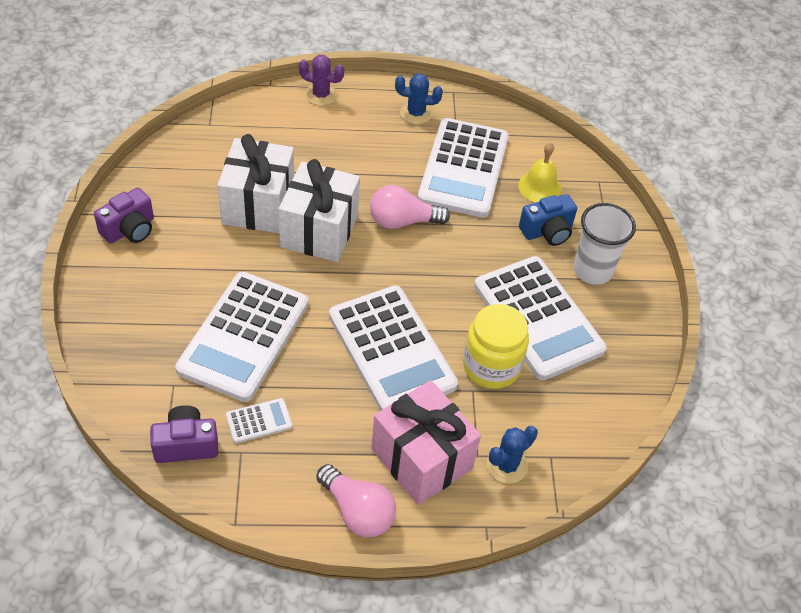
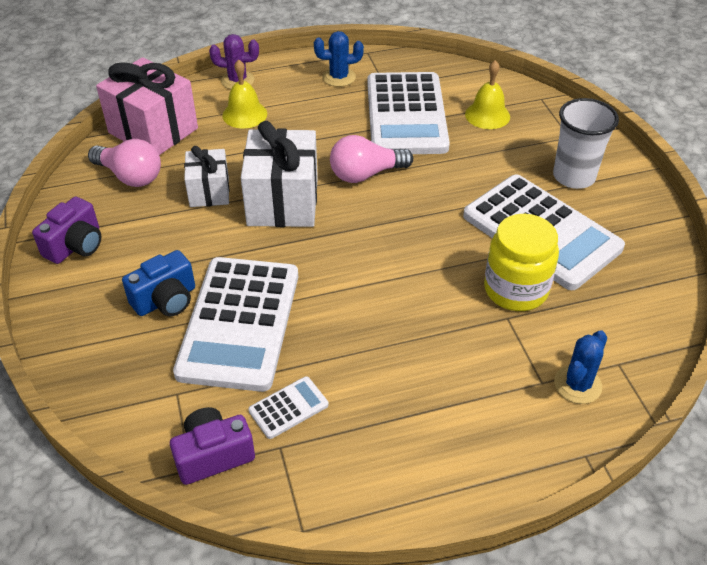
camera: 10 degrees left, 5 degrees down
white gift [218,134,294,233] -> white gift [184,146,229,207], size x0.59
pink light bulb [316,464,396,537] -> pink light bulb moved to [88,139,161,187]
white calculator [329,285,458,411] -> none
pink gift [371,380,481,505] -> pink gift moved to [96,57,198,155]
blue camera [519,194,577,246] -> blue camera moved to [122,250,195,316]
none -> yellow bell [222,59,267,129]

